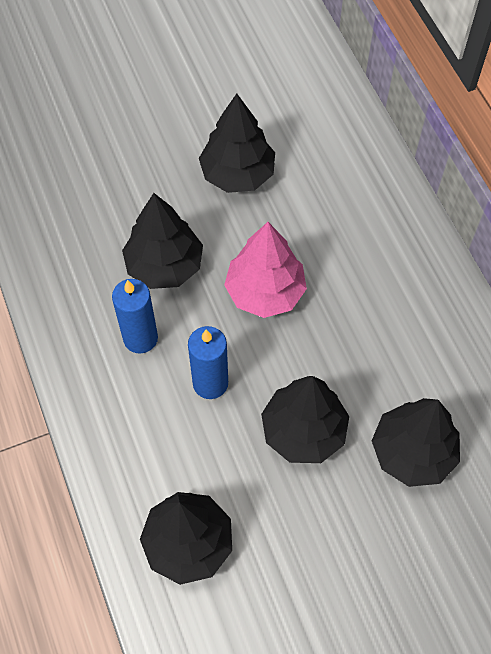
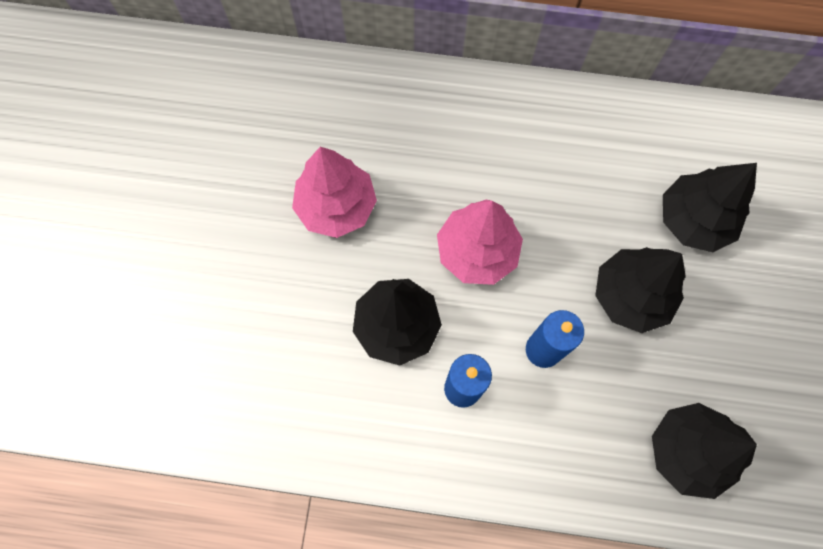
camera: 60 degrees left, 10 degrees up
black tree [199,94,275,193] -> pink tree [292,147,377,238]

